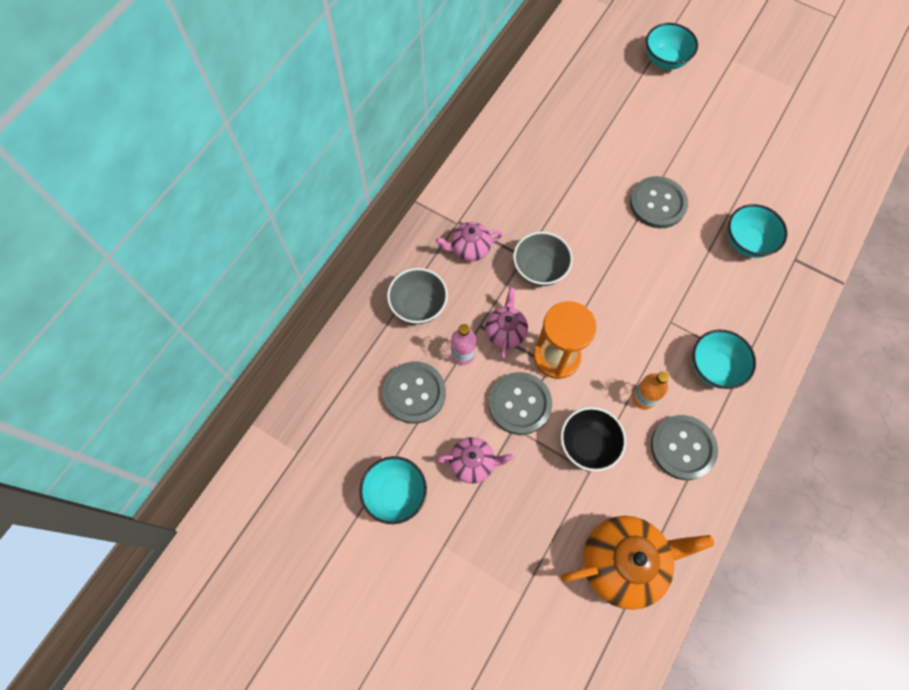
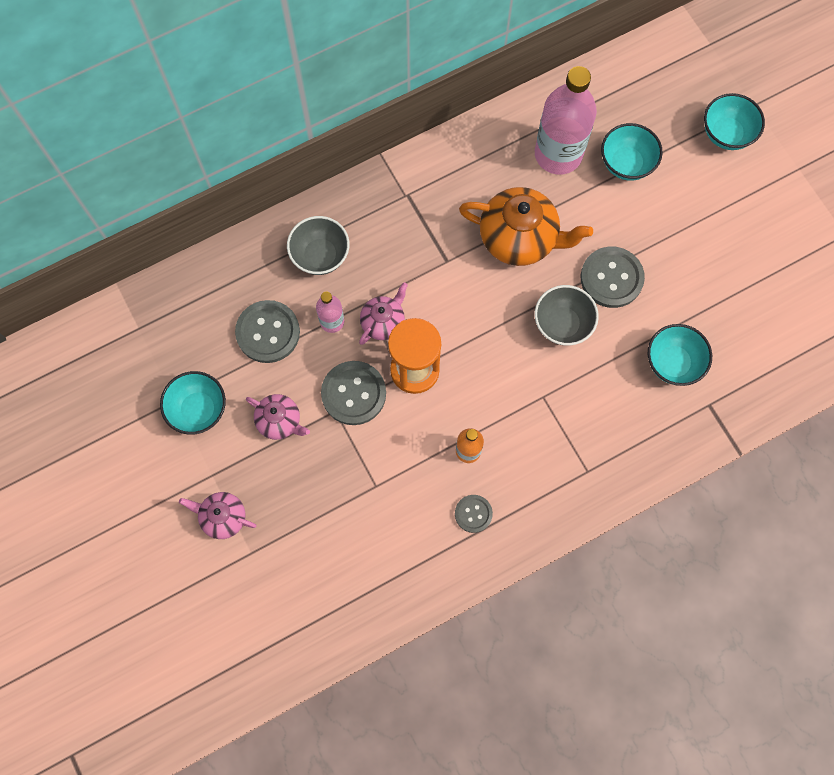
camera: 30 degrees right, 5 degrees up
pink teapot [436,222,503,261] -> pink teapot moved to [179,492,256,539]
grey bowl [513,231,573,286] -> grey bowl moved to [535,285,599,346]
black bowl [561,407,626,472] -> none
orange teapot [561,516,714,610] -> orange teapot moved to [459,187,593,266]
grey button [651,415,718,480] -> grey button [455,495,493,533], size x0.56
turquoise bowl [692,329,756,389] -> turquoise bowl moved to [601,123,663,180]
none -> pink bottle [535,66,597,175]

